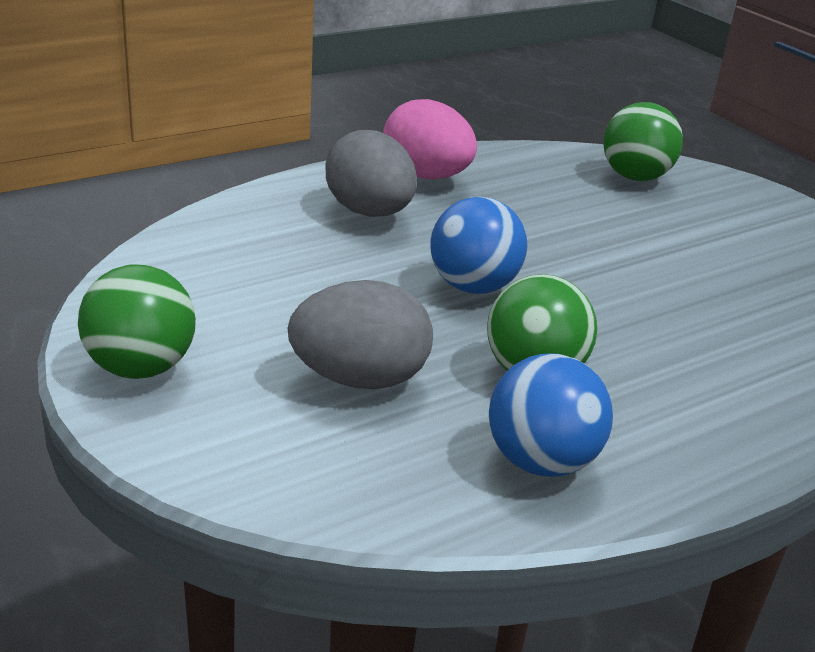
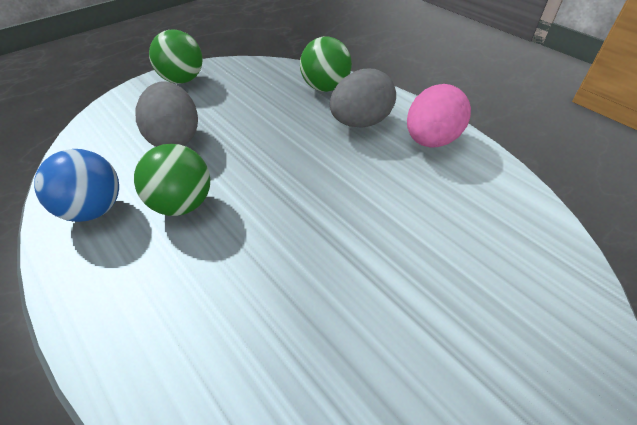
camera: 85 degrees right, 15 degrees up
blue ball [431,197,527,294] -> none
green ball [603,102,683,181] -> green ball moved to [300,37,352,92]

